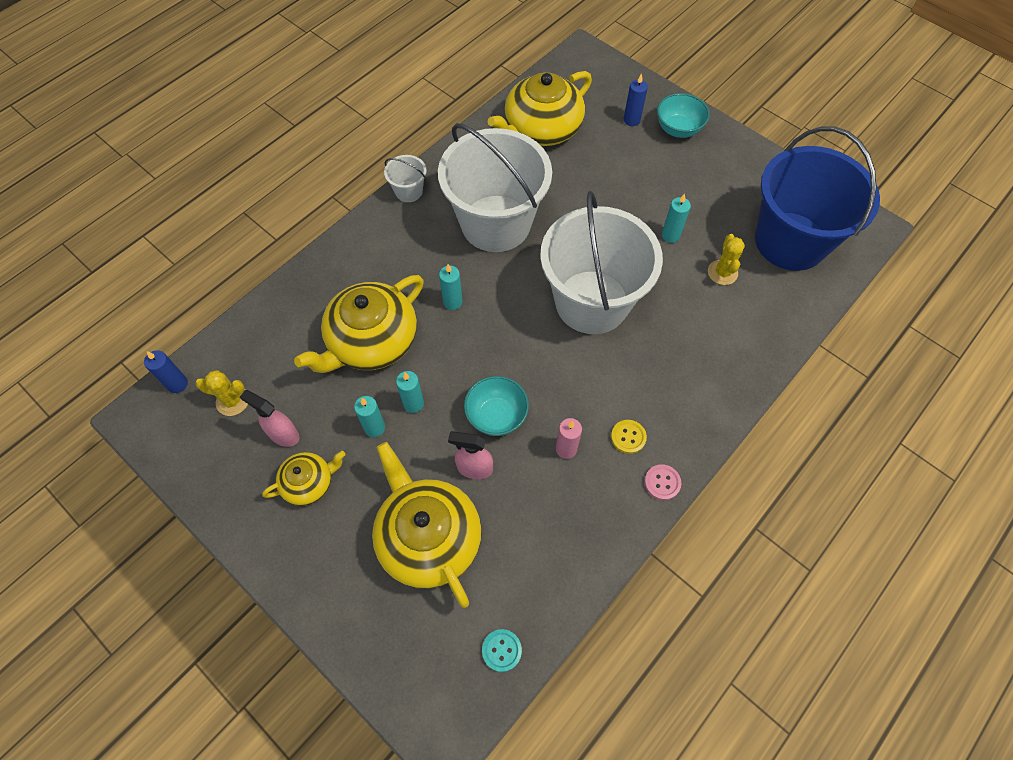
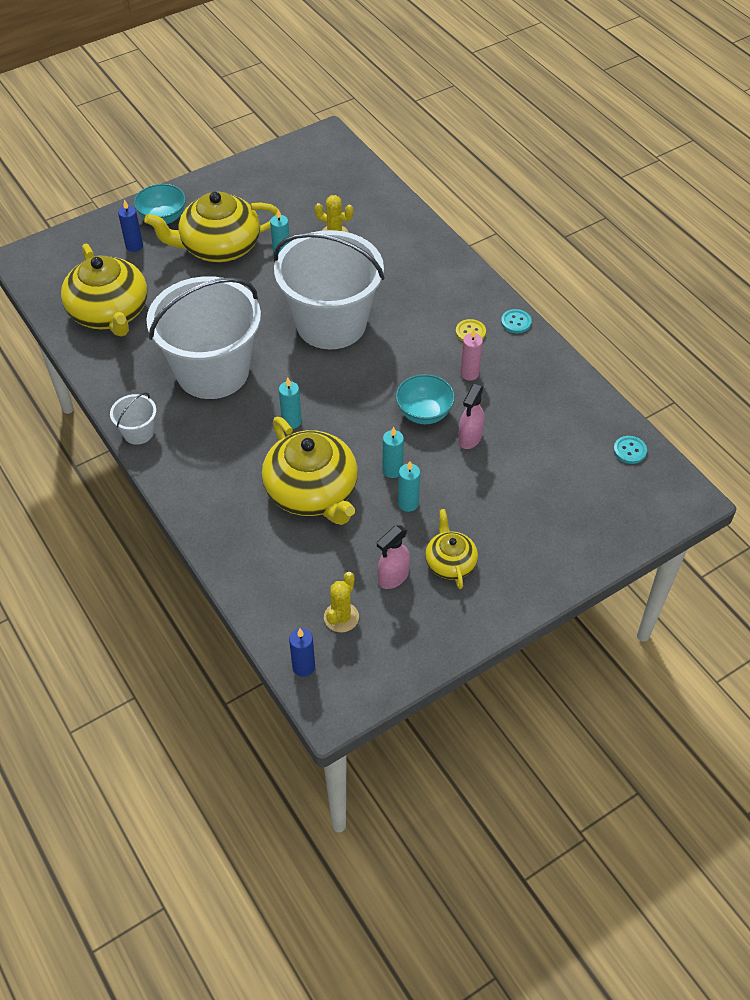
camera: 75 degrees left, 10 degrees down
yellow teapot [372,442,482,608] -> yellow teapot moved to [144,192,278,262]
pink button [644,464,682,500] -> turquoise button [501,309,532,333]
blue bucket [755,127,880,271] -> none

